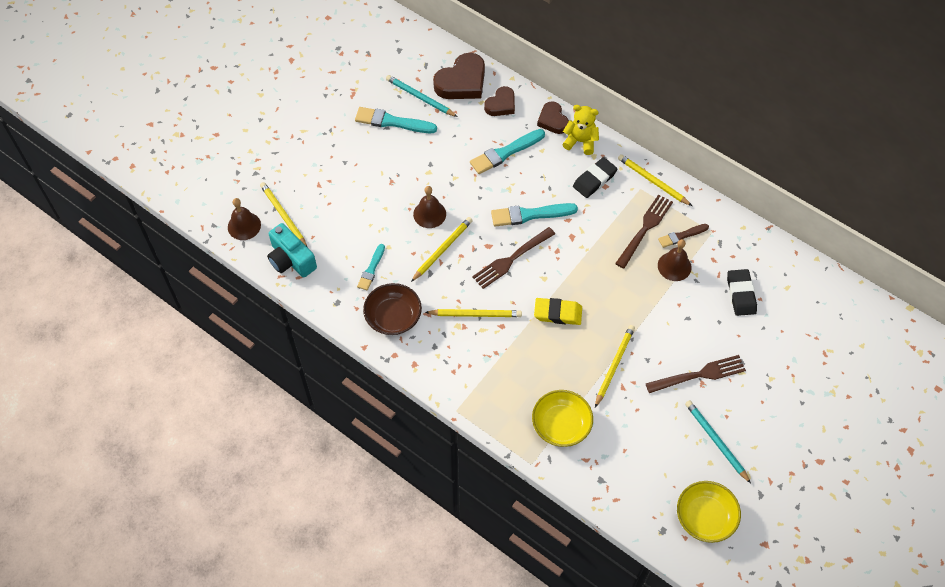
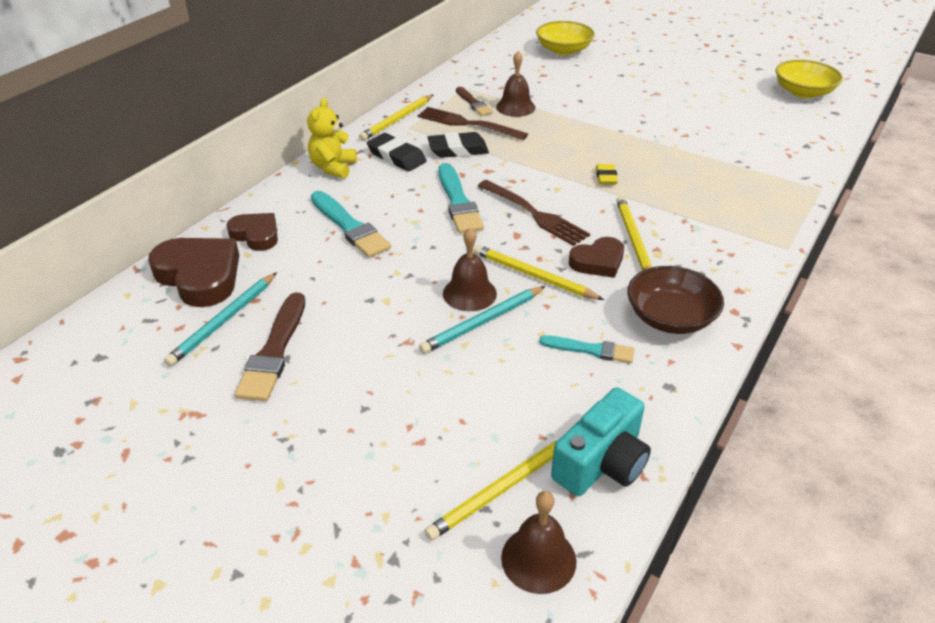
camera: 95 degrees left, 20 degrees down
turquoise brush [355,107,437,133] -> brown brush [235,292,305,401]
yellow bowl [532,390,593,447] -> yellow bowl moved to [536,21,595,55]
yellow eraser [534,298,582,325] -> yellow eraser [596,164,618,184], size x0.62
brown heart [537,101,569,134] -> brown heart moved to [569,237,624,278]
yellow pencil [595,325,635,408] -> none
brown fork [645,355,746,393] -> none
turquoise pencil [685,400,751,483] -> turquoise pencil moved to [419,286,545,354]
black eraser [727,269,757,316] -> black eraser moved to [427,132,489,158]

